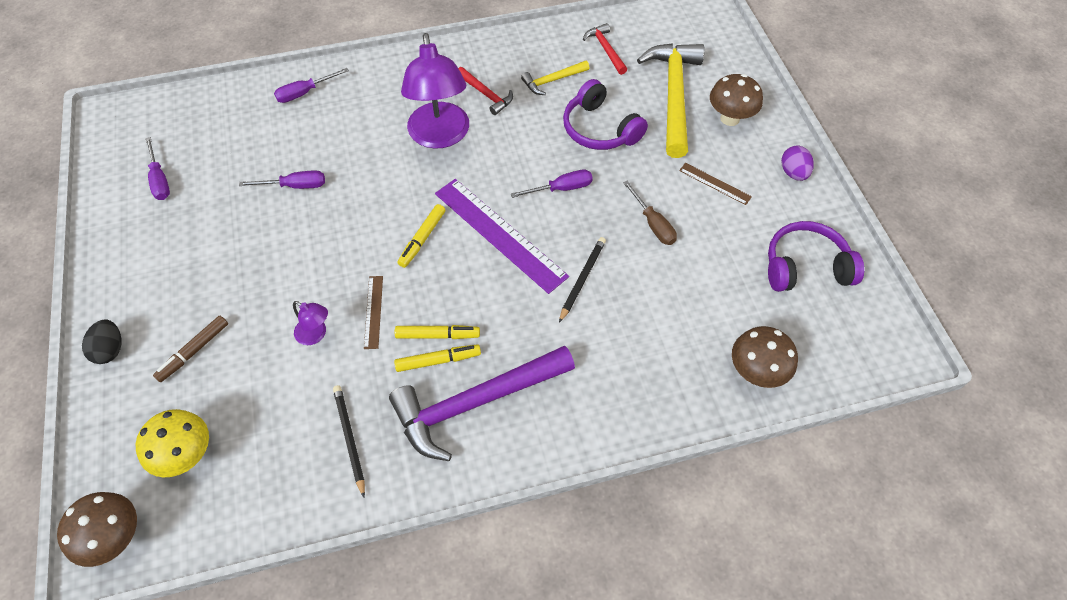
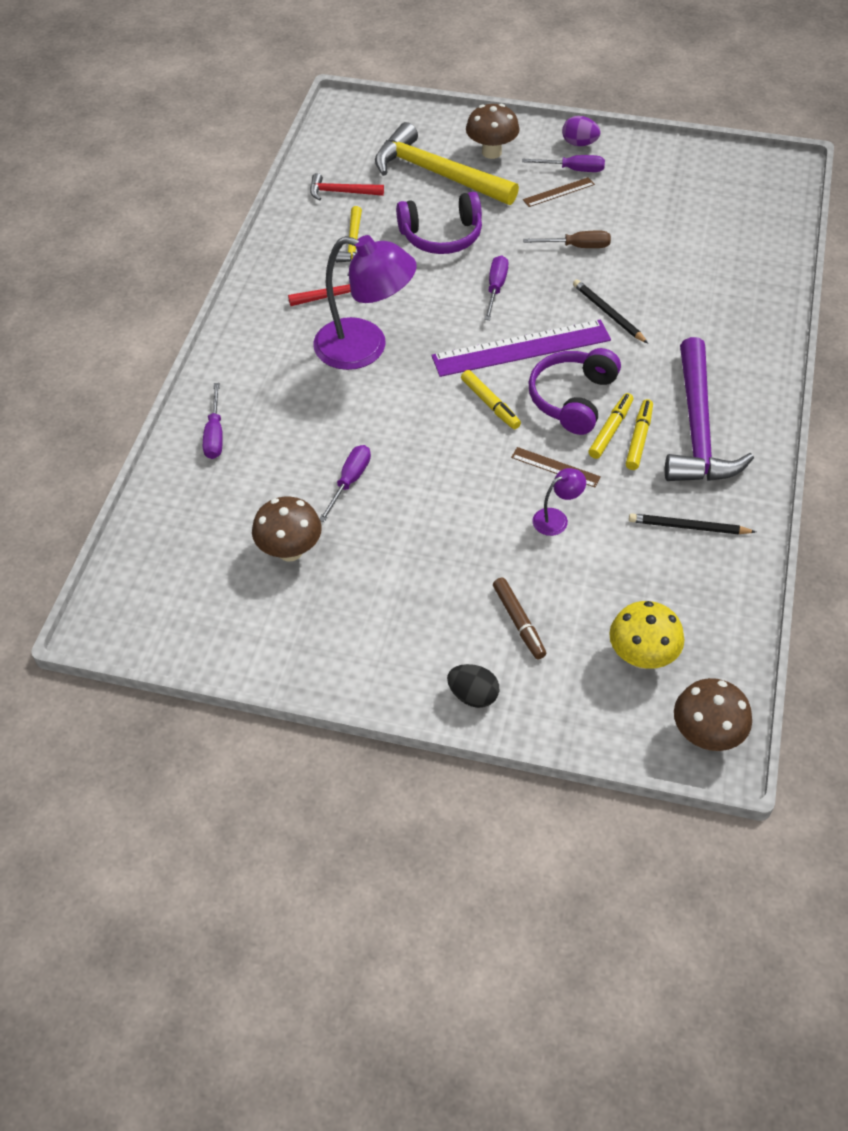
camera: 60 degrees left, 5 degrees down
purple screwdriver [145,137,170,200] -> purple screwdriver moved to [522,155,605,172]
brown mushroom [732,326,798,388] -> brown mushroom moved to [252,497,322,562]
purple headphones [768,221,864,292] -> purple headphones moved to [529,348,621,435]

